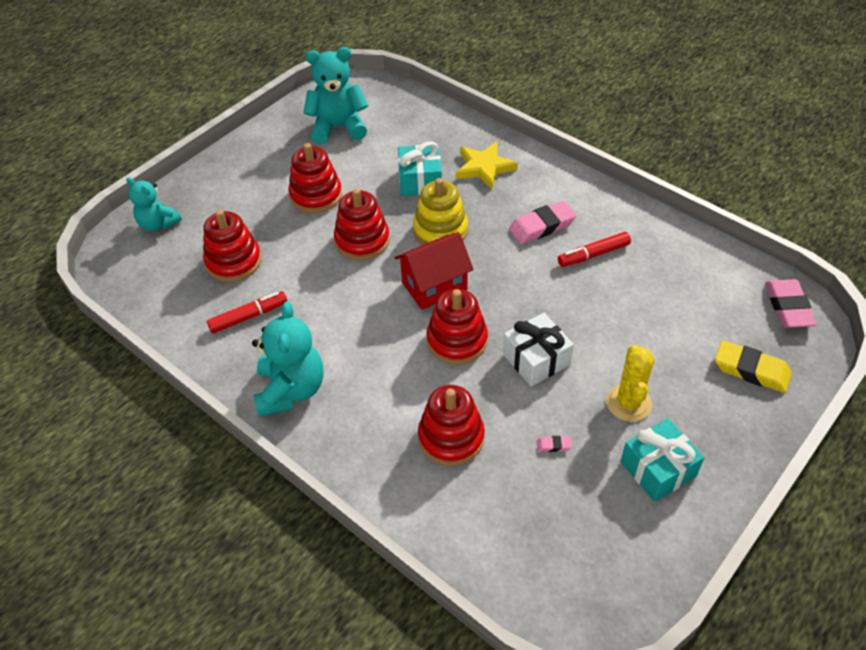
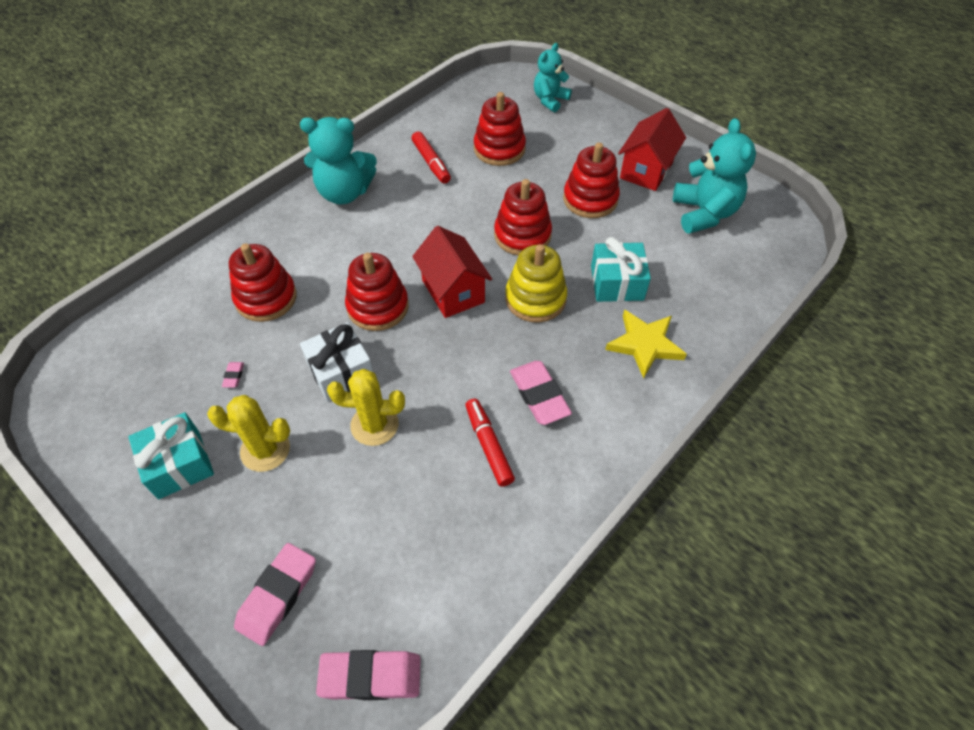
camera: 90 degrees right, 5 degrees up
yellow eraser [715,340,792,393] -> pink eraser [234,543,316,646]
none -> yellow cactus [327,369,405,446]
none -> red house [618,108,686,191]

